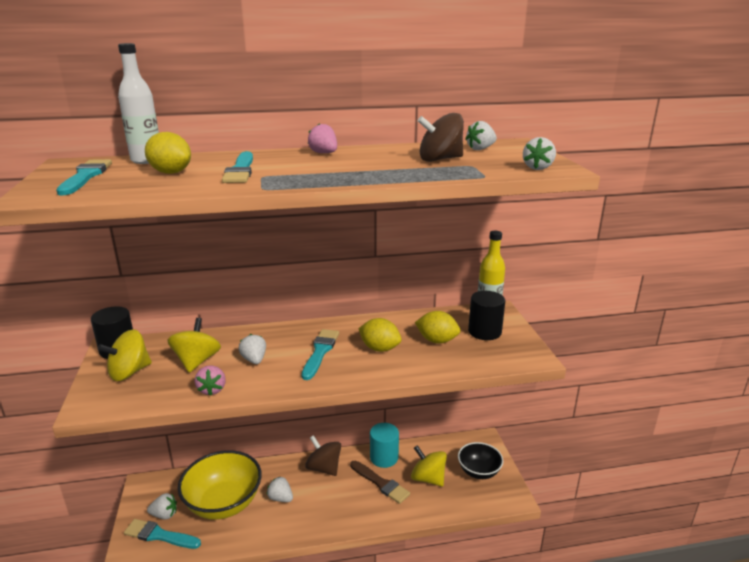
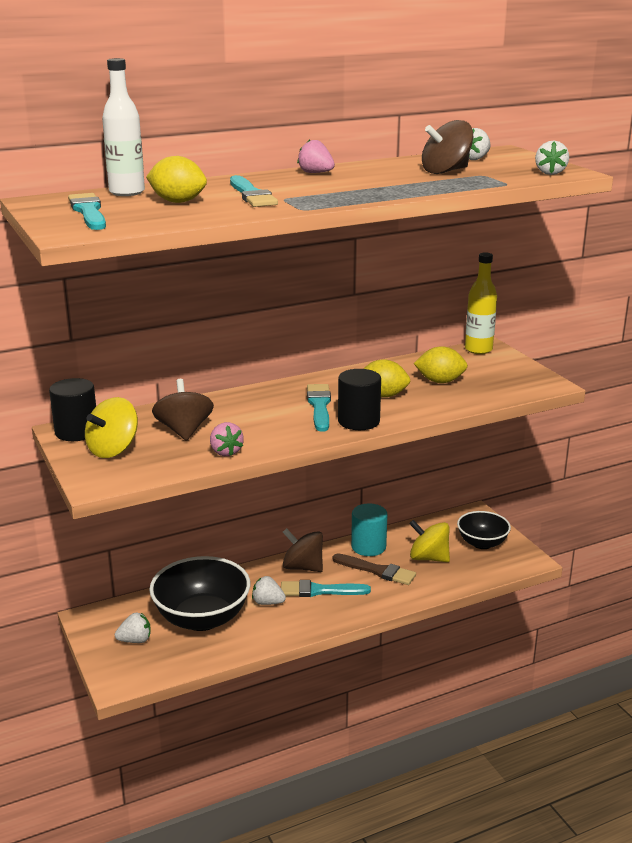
camera: 15 degrees left, 0 degrees up
turquoise brush [124,519,201,549] -> turquoise brush moved to [281,580,371,597]
yellow spinning top [167,318,221,373] -> brown spinning top [152,379,214,441]
yellow bowl [178,450,262,520] -> black bowl [149,556,250,631]
white strawberry [238,334,266,364] -> none
black cylinder [468,291,505,340] -> black cylinder moved to [338,369,381,430]

